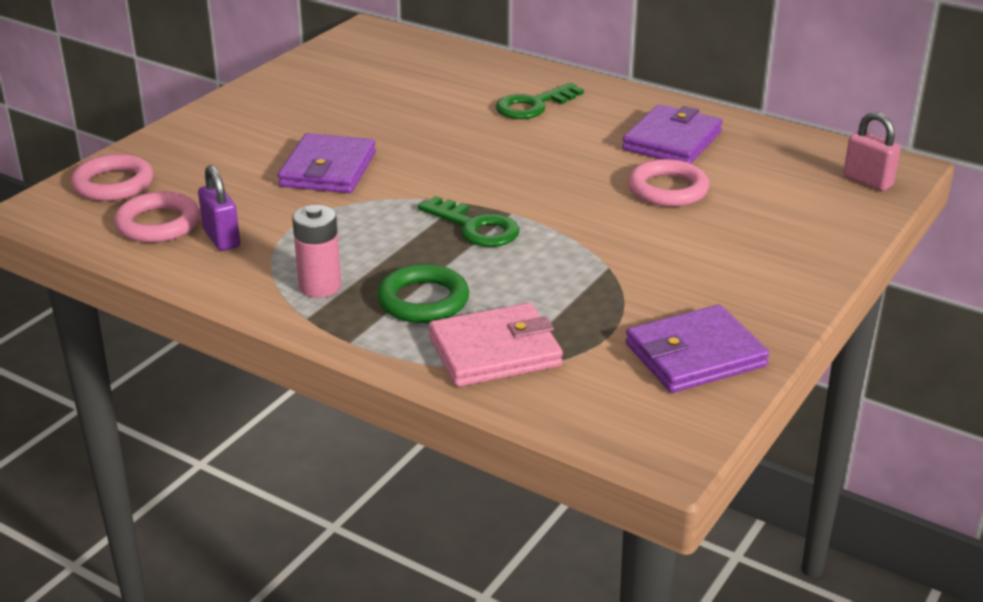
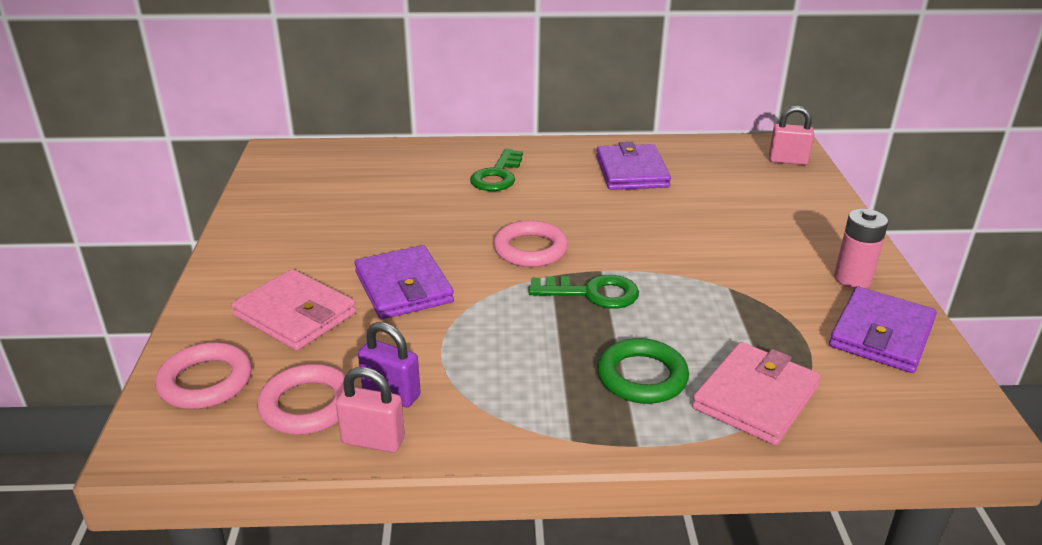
camera: 35 degrees left, 0 degrees up
pink battery [292,205,341,298] -> pink battery moved to [834,209,888,289]
pink ring [628,159,709,207] -> pink ring moved to [494,220,568,267]
none -> pink wallet [232,269,356,350]
none -> pink padlock [336,367,405,453]

